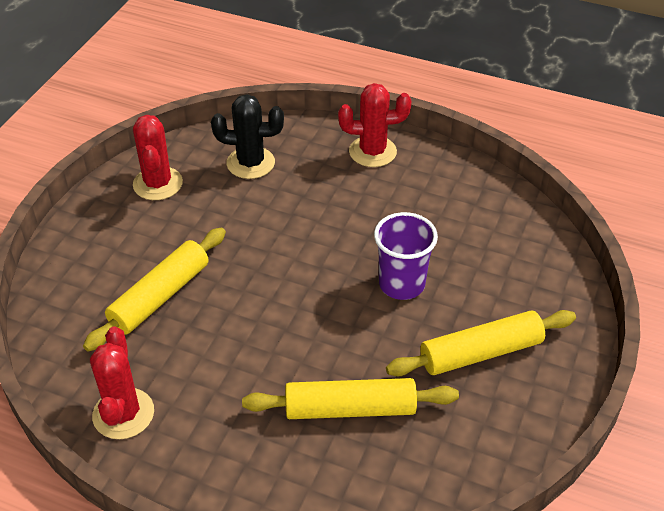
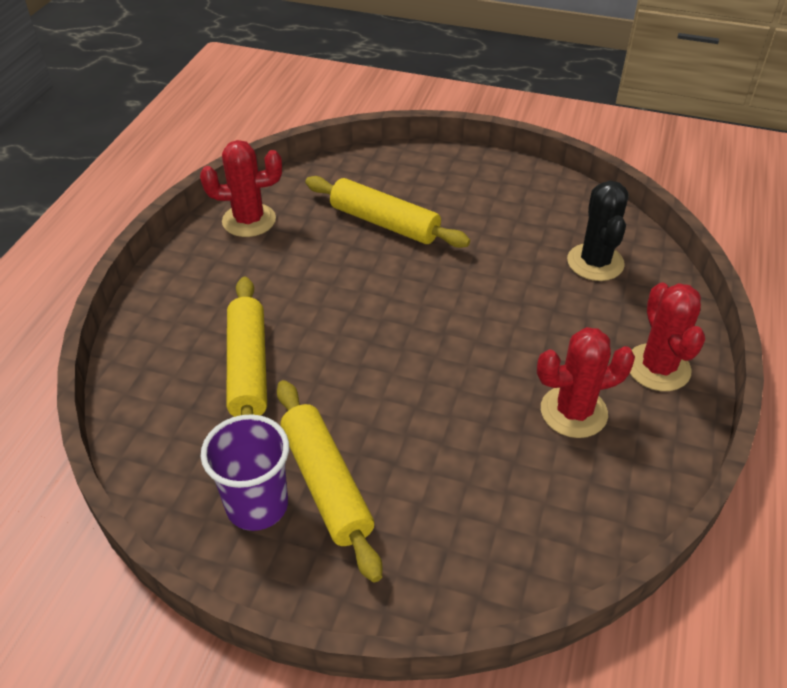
camera: 85 degrees right, 0 degrees up
red cactus [133,115,183,200] -> red cactus moved to [537,327,635,438]
purple cup [374,212,438,300] -> purple cup moved to [201,414,289,531]

